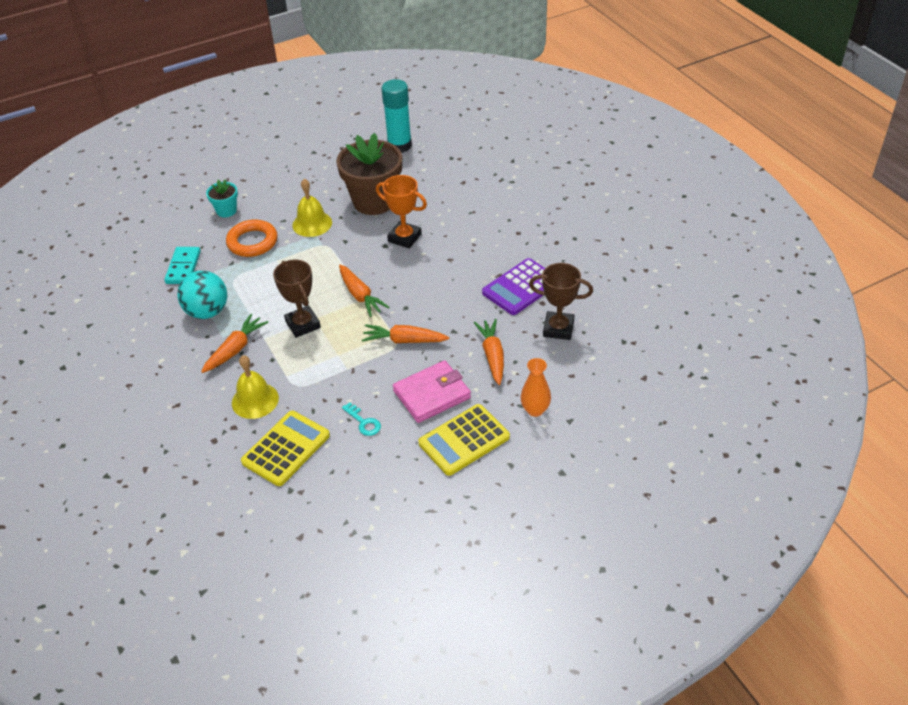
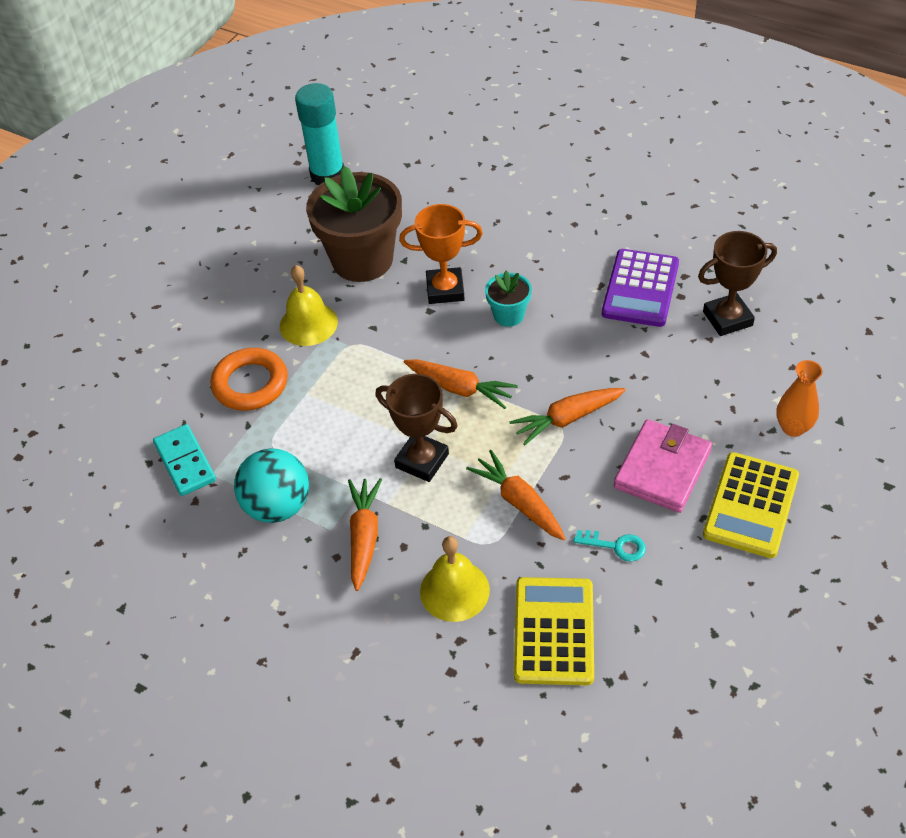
camera: 30 degrees left, 5 degrees up
turquoise flower pot [206,179,238,217] -> turquoise flower pot moved to [485,271,532,327]
orange carrot [474,319,504,385] -> orange carrot moved to [466,450,566,541]

